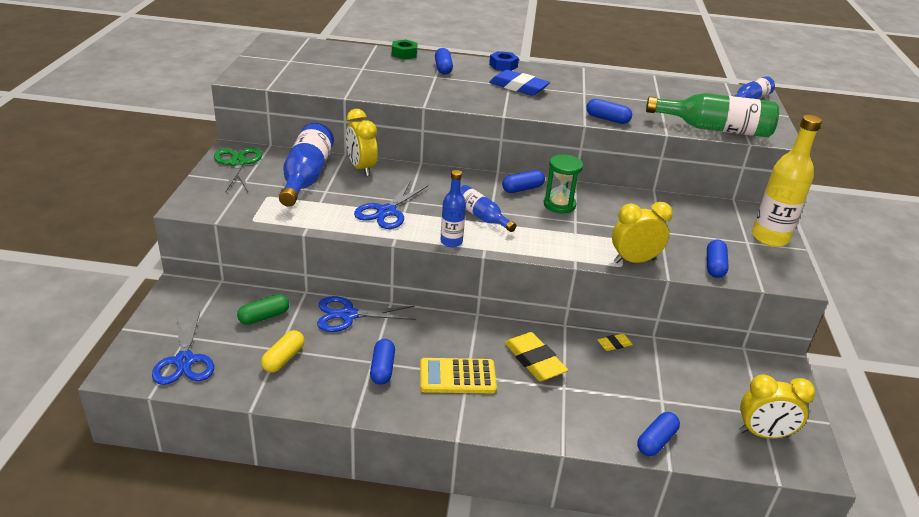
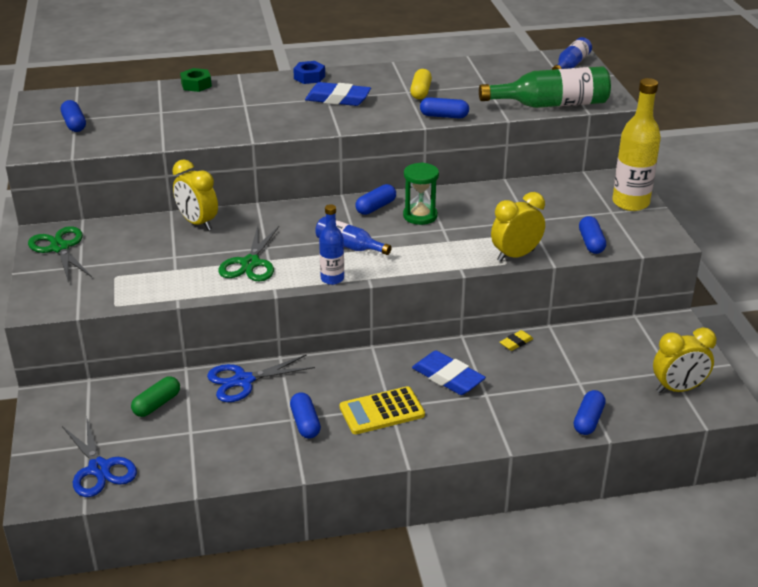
camera: 15 degrees left, 0 degrees up
yellow capsule [261,330,304,373] -> yellow capsule moved to [410,69,432,99]
blue bottle [279,123,334,207] -> none
blue scissors [354,182,428,229] -> green scissors [218,225,279,282]
blue capsule [435,48,453,74] -> blue capsule moved to [61,100,86,132]
yellow eraser [505,332,568,381] -> blue eraser [412,350,486,395]

